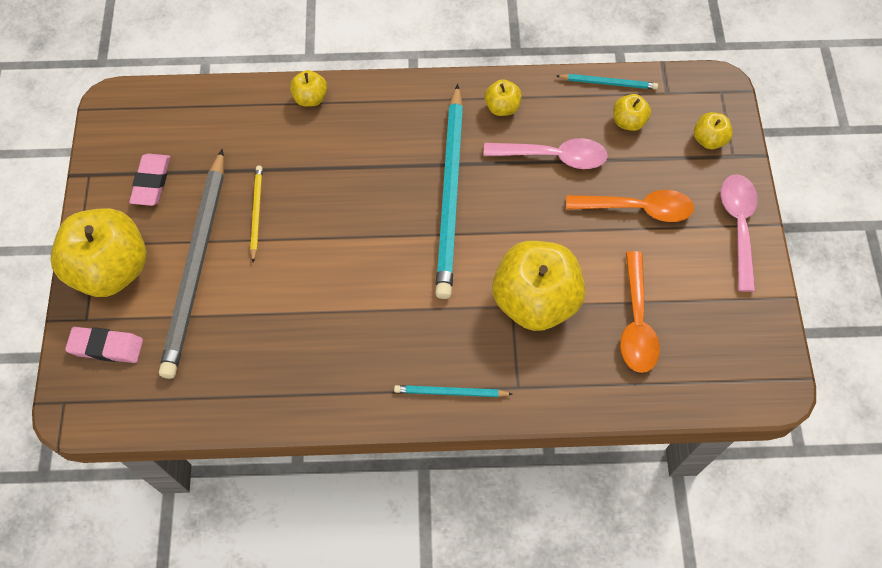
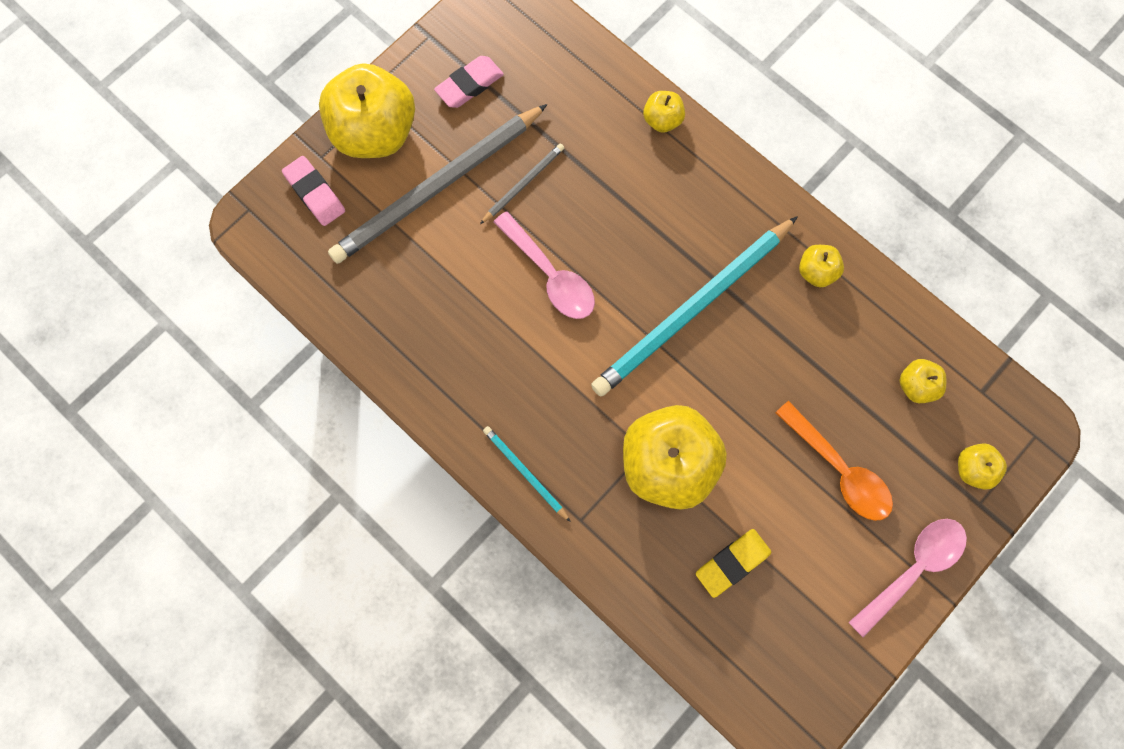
camera: 45 degrees right, 10 degrees up
yellow pencil [250,166,263,262] -> grey pencil [480,143,564,224]
pink spoon [483,138,608,169] -> pink spoon moved to [494,211,595,319]
turquoise pencil [557,74,658,89] -> none
orange spoon [620,251,660,373] -> yellow eraser [696,529,771,598]

